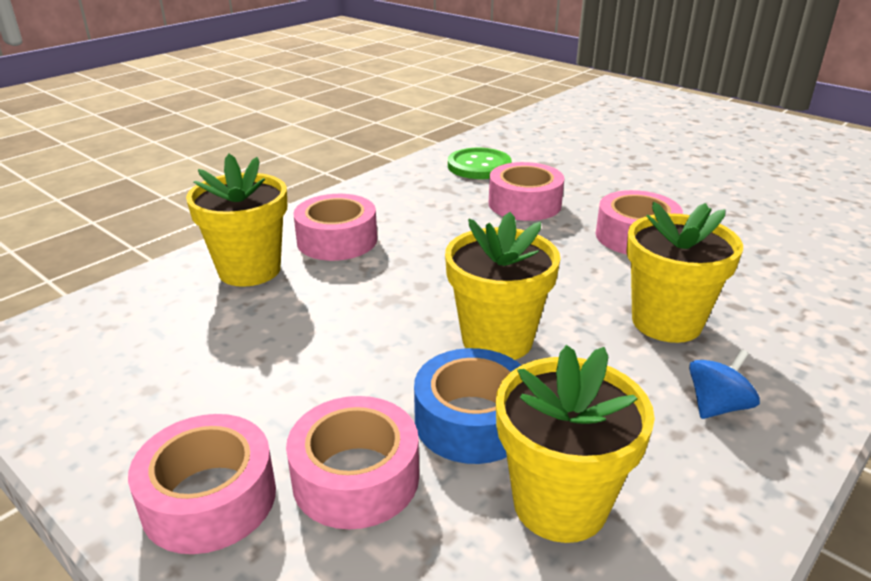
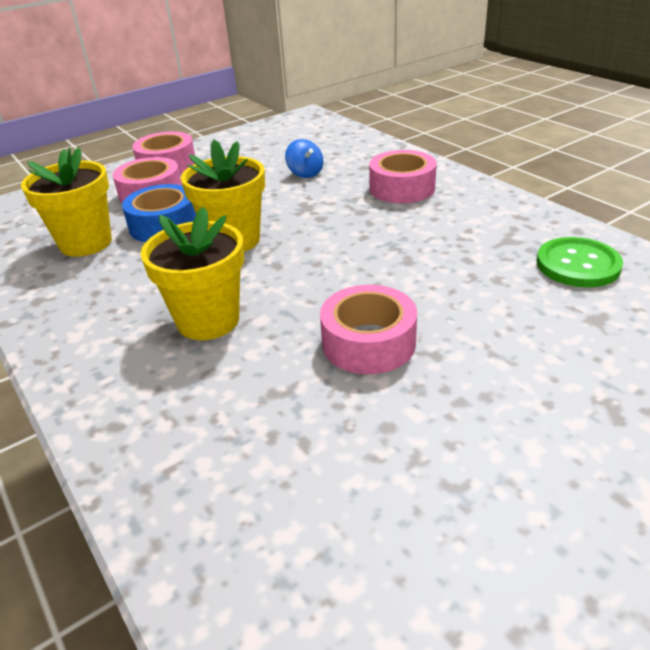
camera: 105 degrees right, 5 degrees up
yellow flower pot [186,154,287,287] -> none
pink tape [489,162,564,221] -> none
blue spinning top [689,349,760,419] -> blue spinning top moved to [285,139,323,178]

